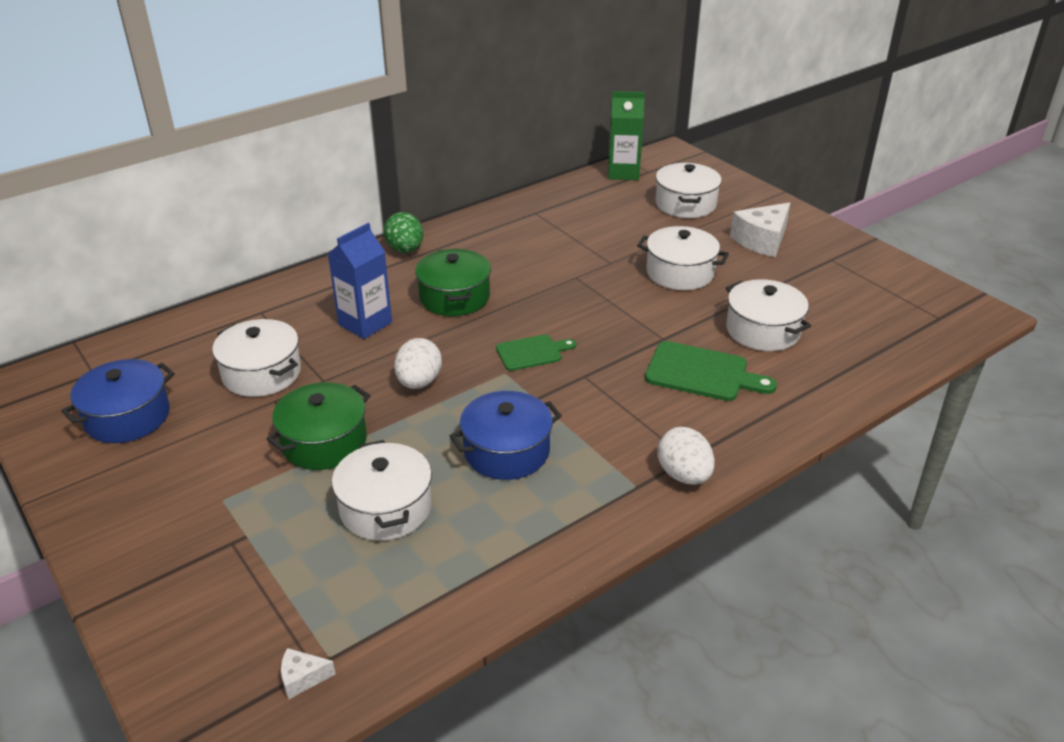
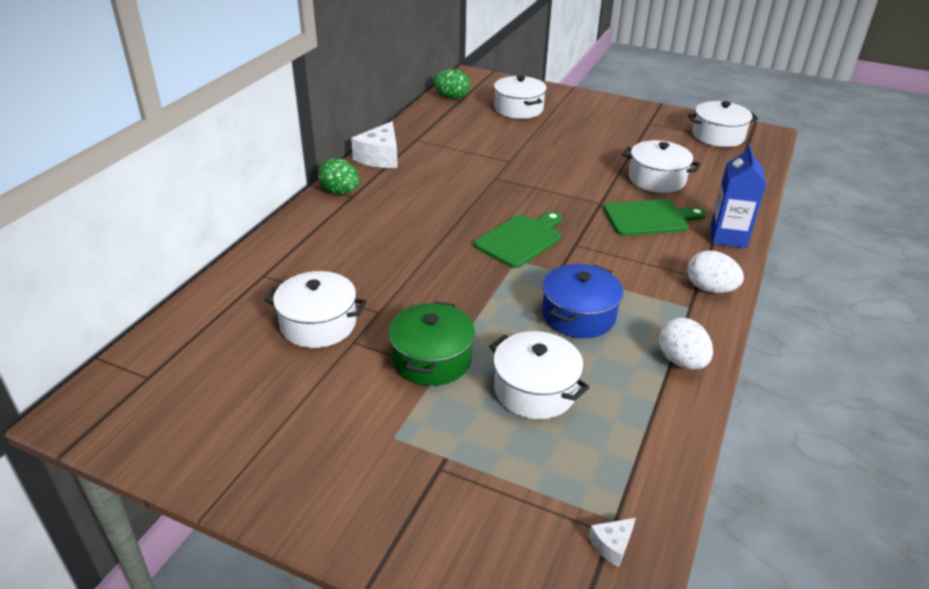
camera: 30 degrees left, 0 degrees up
blue pot [61,359,175,443] -> none
blue carton [328,223,392,339] -> blue carton moved to [710,145,766,248]
white egg [394,338,442,389] -> white egg moved to [659,318,713,370]
green pot [415,248,491,316] -> none
green cutting board [496,334,576,371] -> green cutting board [474,212,562,268], size x1.54
green carton [608,91,645,180] -> green egg [433,69,470,99]
white pot [637,226,729,290] -> white pot moved to [688,101,758,147]
white cheese [730,202,790,257] -> white cheese moved to [351,121,398,168]

